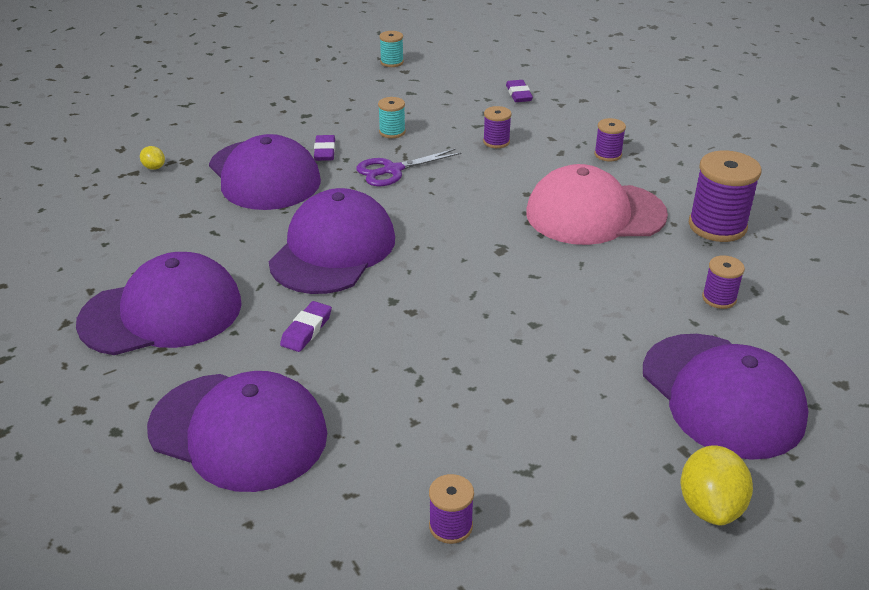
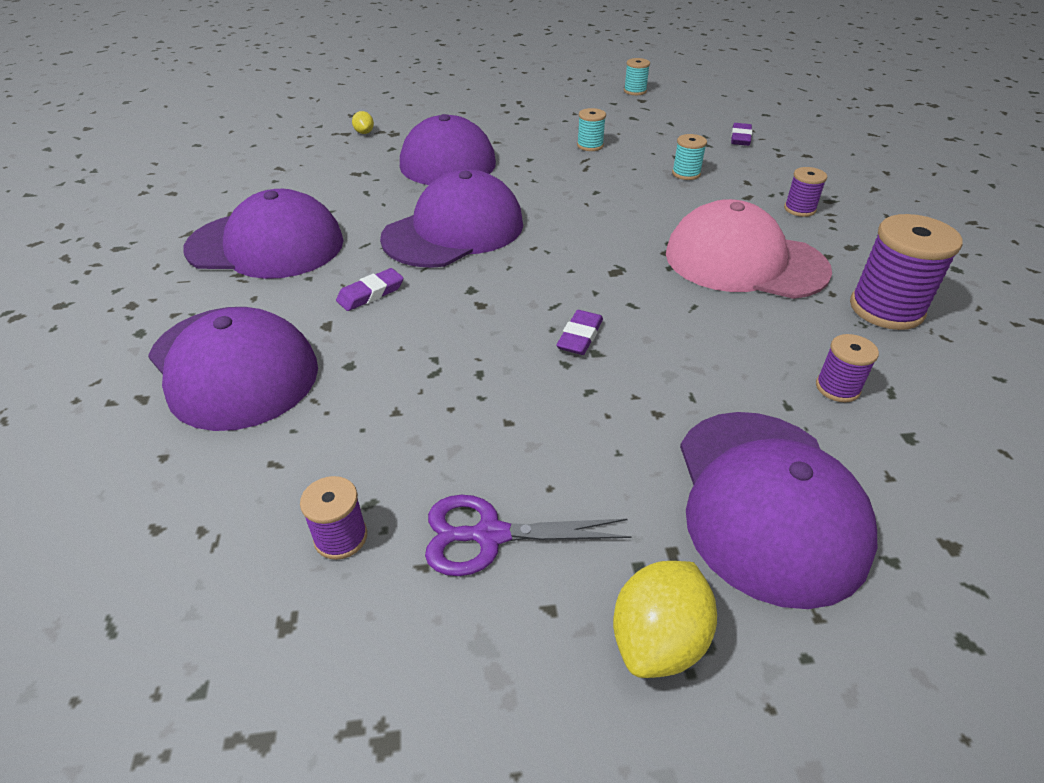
camera: 25 degrees right, 5 degrees up
purple eraser [314,135,335,161] -> purple eraser moved to [556,310,603,355]
purple scissors [356,149,461,186] -> purple scissors moved to [425,495,632,576]
purple spool [483,106,512,148] -> turquoise spool [672,134,707,180]

